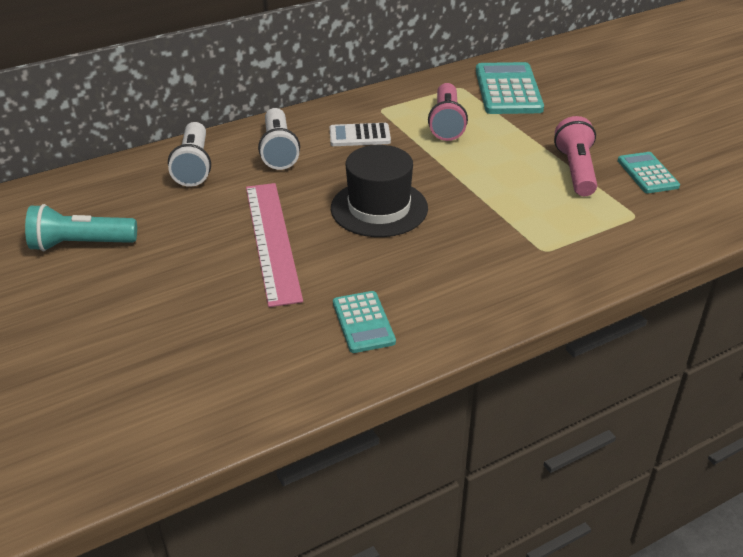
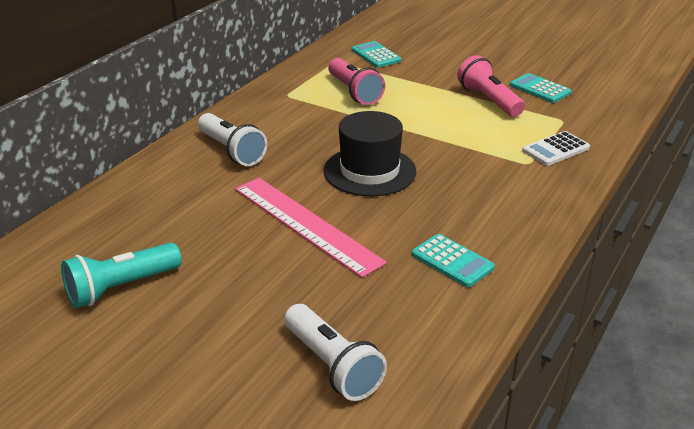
camera: 30 degrees left, 5 degrees down
white flashlight [168,122,211,187] -> white flashlight moved to [284,304,387,401]
white calculator [330,123,391,146] -> white calculator moved to [522,131,590,166]
turquoise calculator [476,62,544,114] -> turquoise calculator [352,41,401,68], size x0.58

